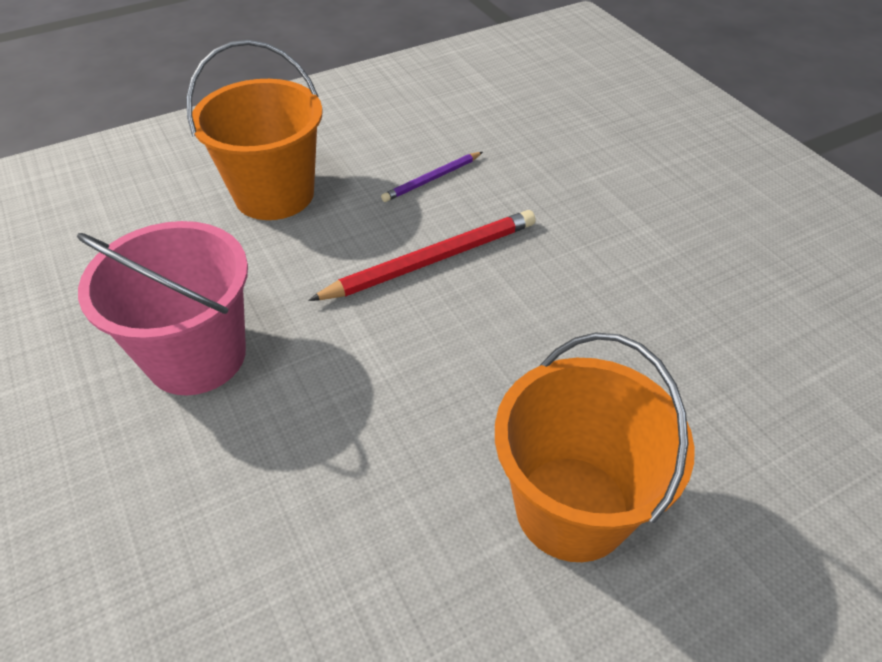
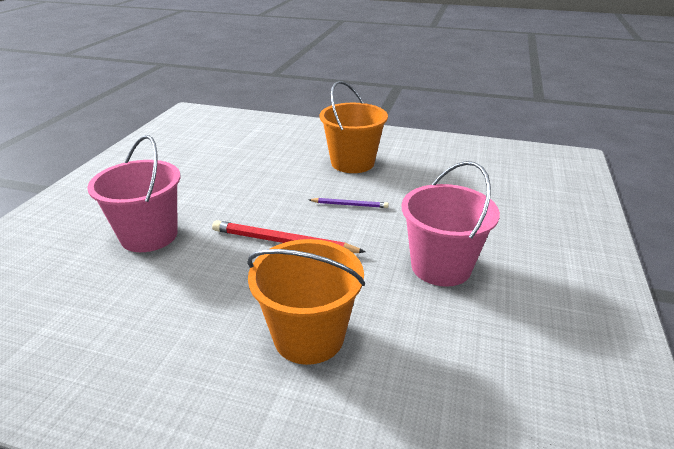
camera: 135 degrees left, 15 degrees down
purple pencil [381,152,483,202] -> purple pencil moved to [308,198,389,208]
none -> pink bucket [87,135,180,252]

